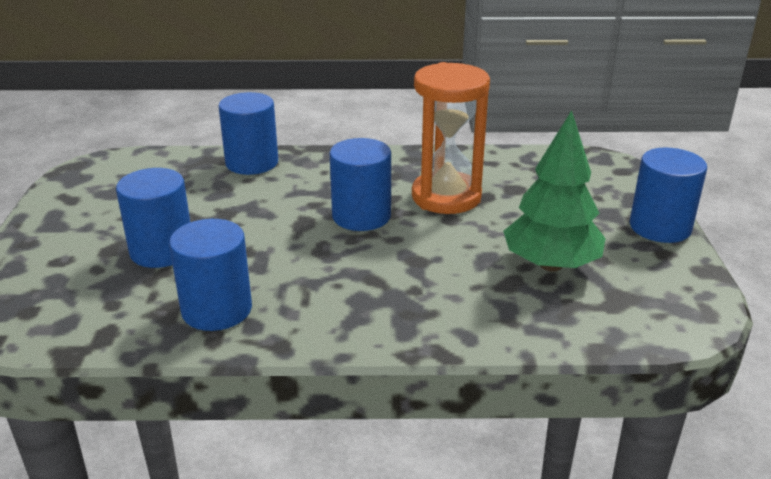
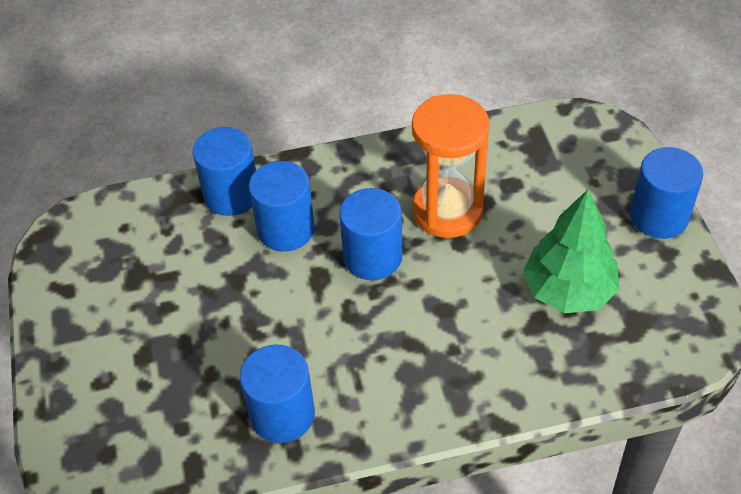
camera: 10 degrees left, 20 degrees up
blue cylinder [116,168,190,268] -> blue cylinder moved to [249,161,315,251]

